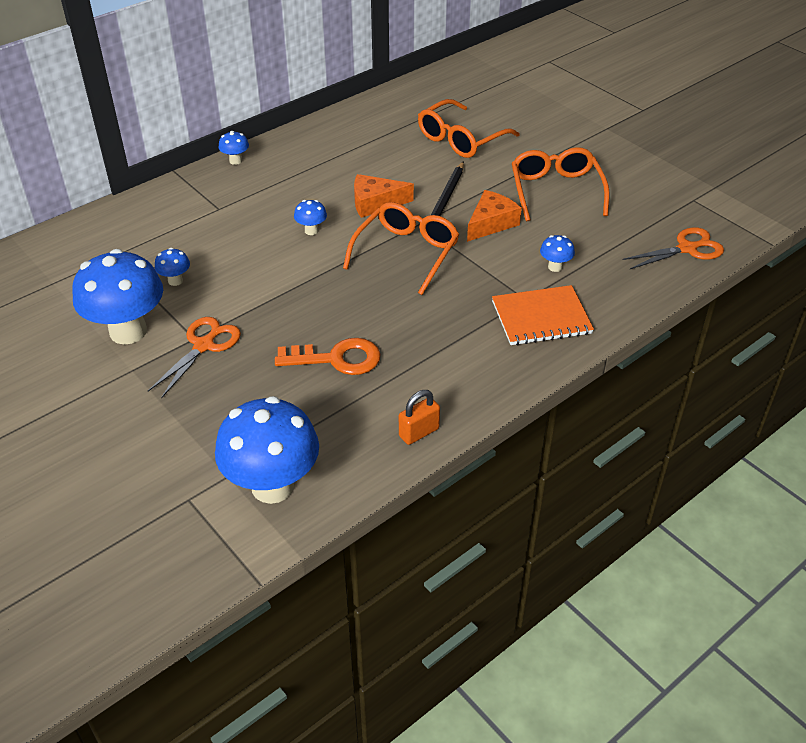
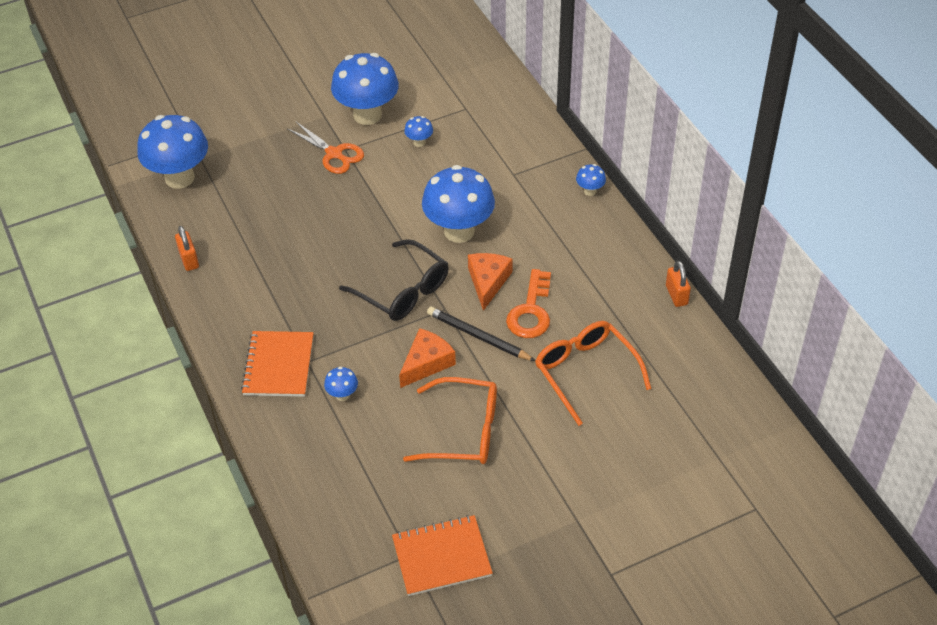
camera: 105 degrees right, 5 degrees up
orange key [275,338,381,375] -> orange key moved to [506,269,551,338]
blue mushroom [294,200,327,235] -> blue mushroom [422,165,495,243], size x2.35
orange glasses [343,202,459,295] -> black glasses [339,239,449,321]
orange cheese [467,190,522,242] -> orange cheese turned 105 degrees counterclockwise [399,328,456,388]
orange scissors [622,227,724,269] -> none
none -> orange notebook [392,515,493,596]
none -> orange padlock [666,261,691,307]

